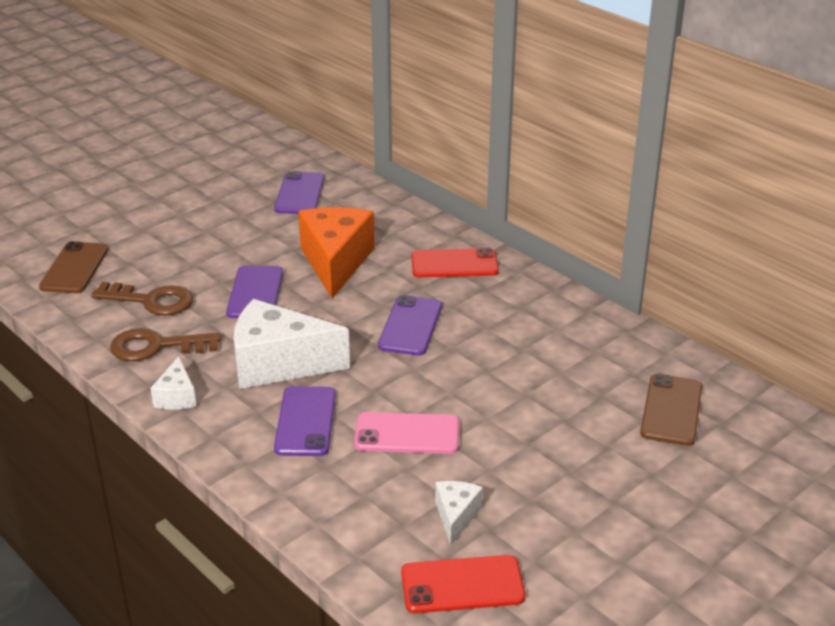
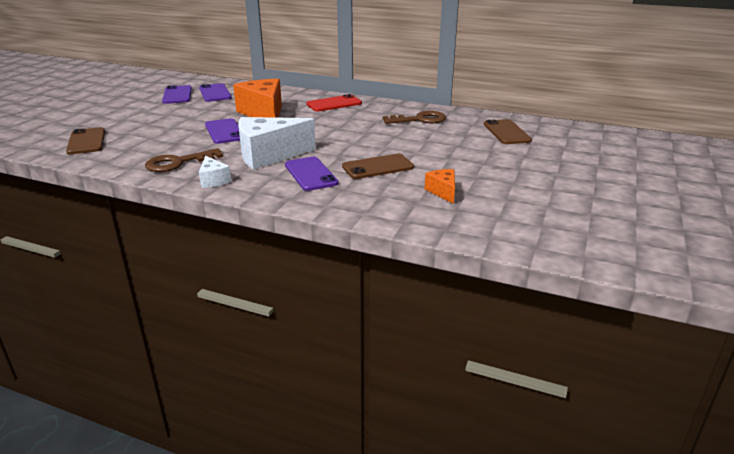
camera: 25 degrees left, 5 degrees down
brown key [91,282,193,316] -> brown key moved to [383,111,446,124]
pink phone [354,412,459,454] -> brown phone [342,153,414,179]
purple phone [378,295,442,356] -> purple phone moved to [162,85,192,104]
red phone [401,555,525,613] -> none
white cheese [435,481,483,546] -> orange cheese [425,169,455,204]

